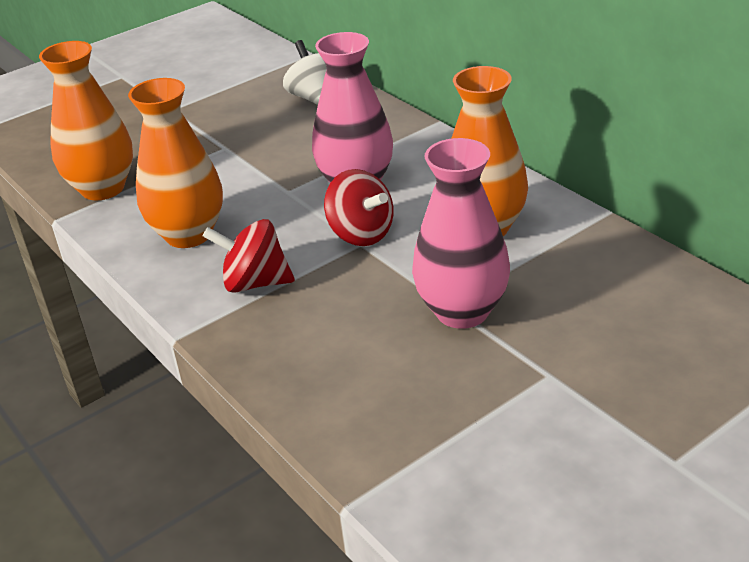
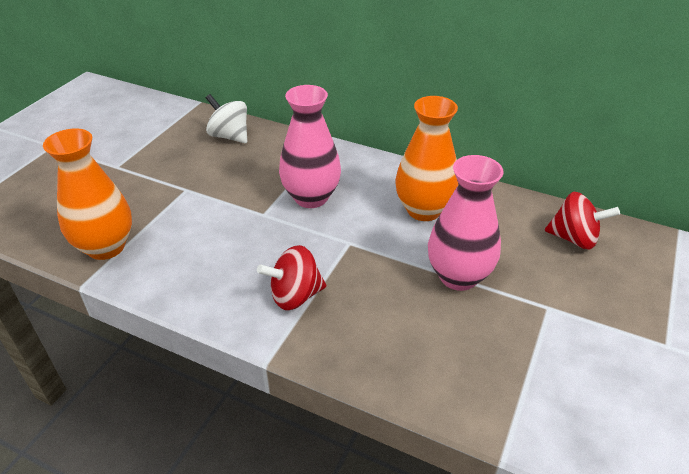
camera: 30 degrees left, 5 degrees up
orange vase [128,78,223,248] -> none
red spinning top [324,169,394,246] -> red spinning top moved to [545,192,620,250]

